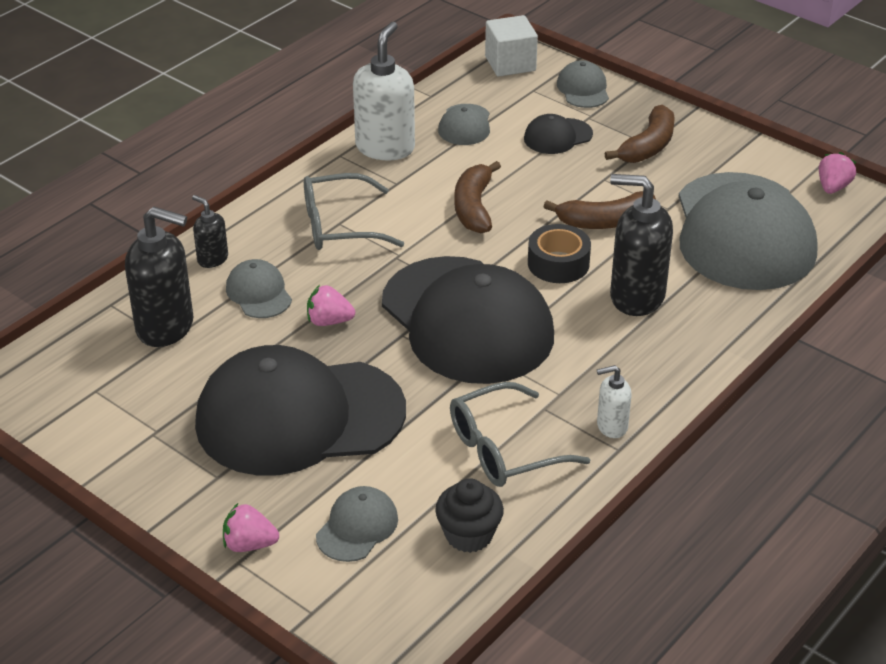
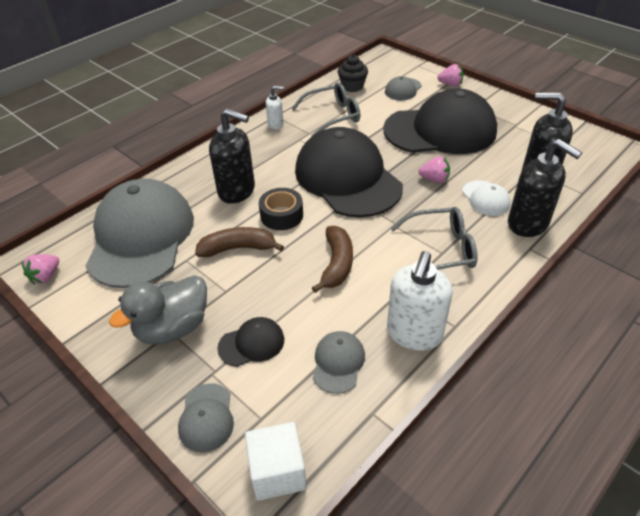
camera: 175 degrees left, 5 degrees up
black soap dispenser [192,195,228,268] -> black soap dispenser [508,139,582,237], size x1.95
grey cap [226,259,292,318] -> white cap [462,180,511,216]
brown banana [604,105,675,163] -> grey duck [109,275,207,345]

